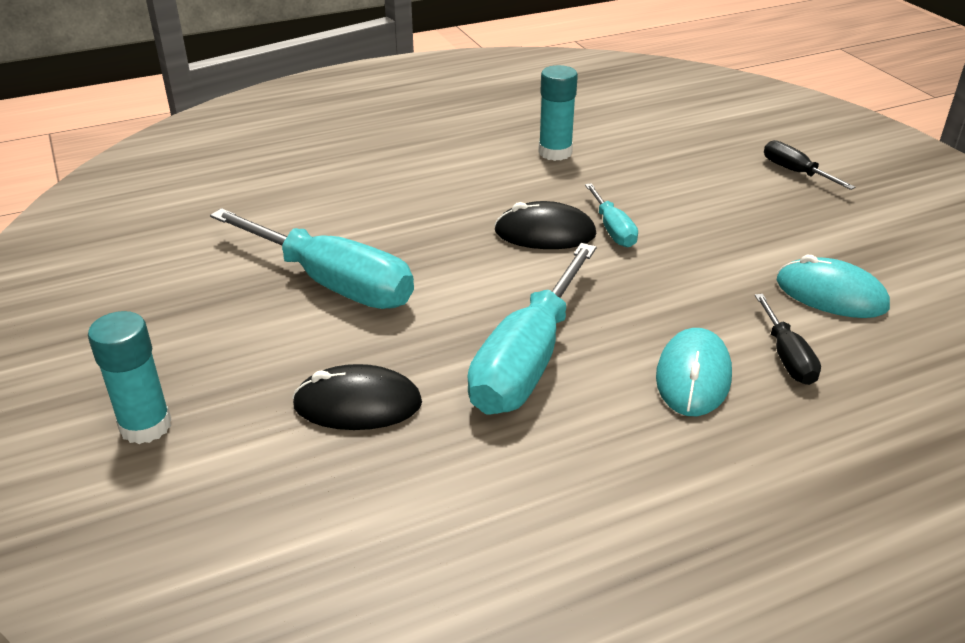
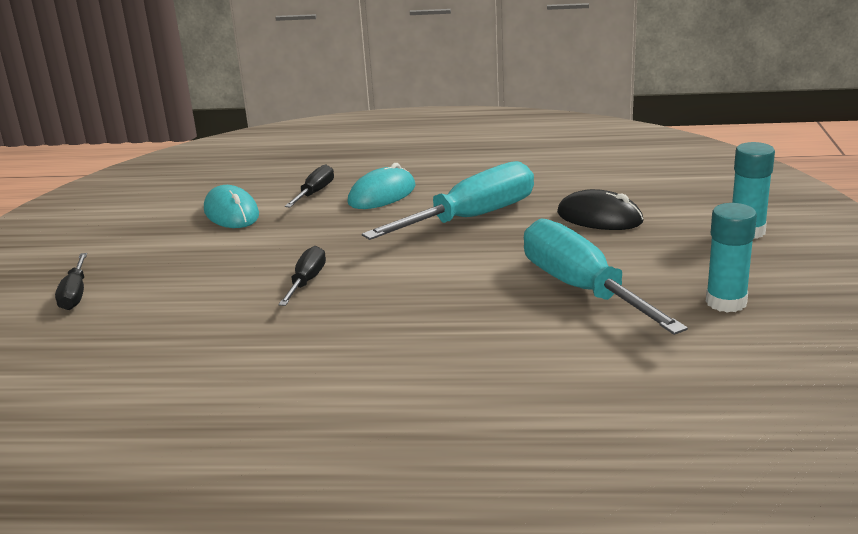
camera: 150 degrees left, 10 degrees down
black mouse [494,201,596,249] -> none
turquoise glue stick [538,65,578,161] -> turquoise glue stick moved to [706,203,757,313]
turquoise screwdriver [585,183,638,247] -> black screwdriver [278,246,326,306]

